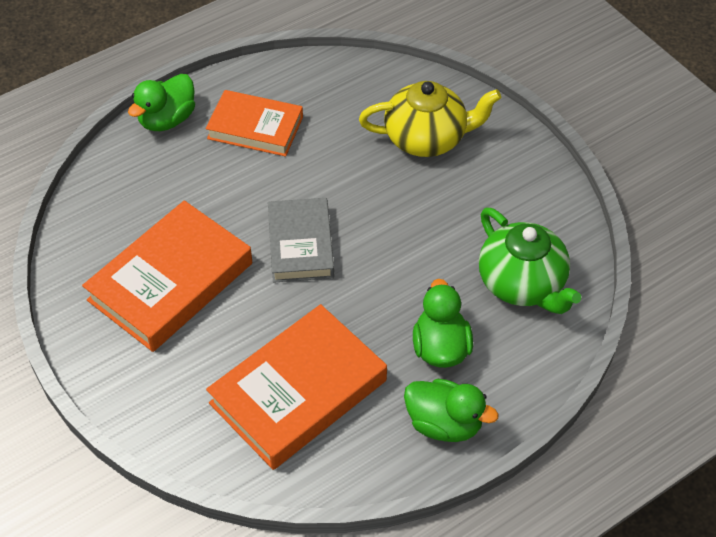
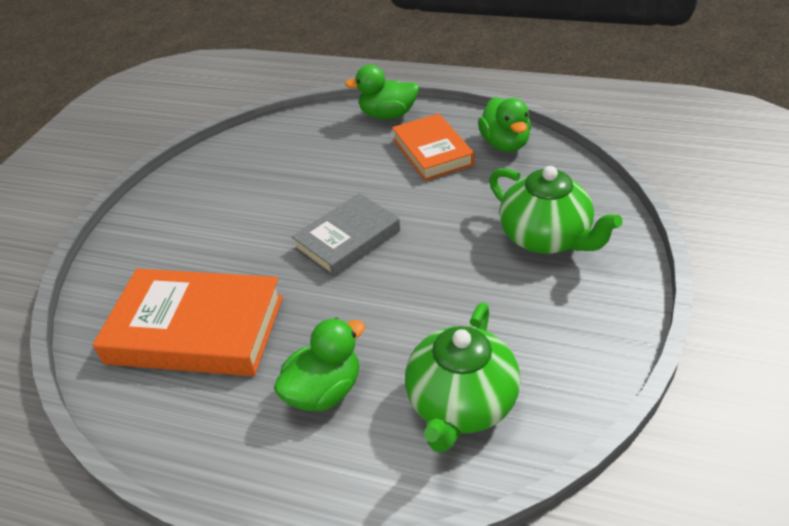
camera: 55 degrees right, 10 degrees down
orange book [82,201,252,352] -> none
yellow teapot [359,81,501,157] -> green teapot [489,166,623,254]
green duck [404,379,498,442] -> green duck moved to [478,97,531,152]

